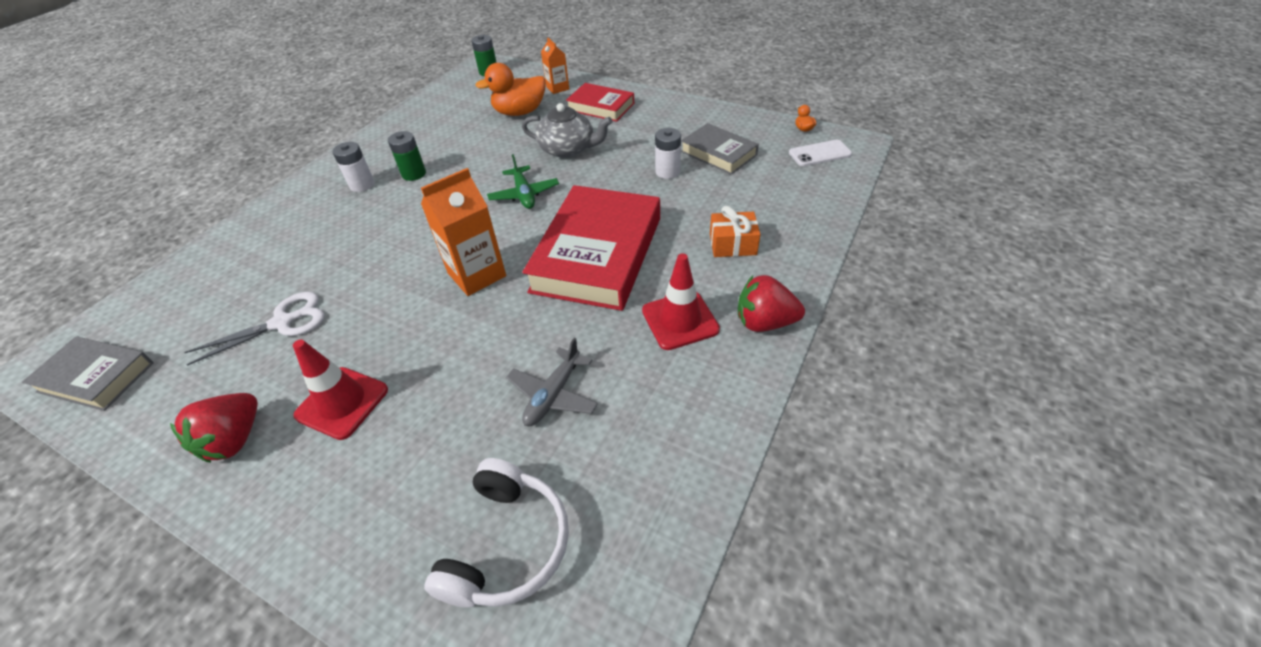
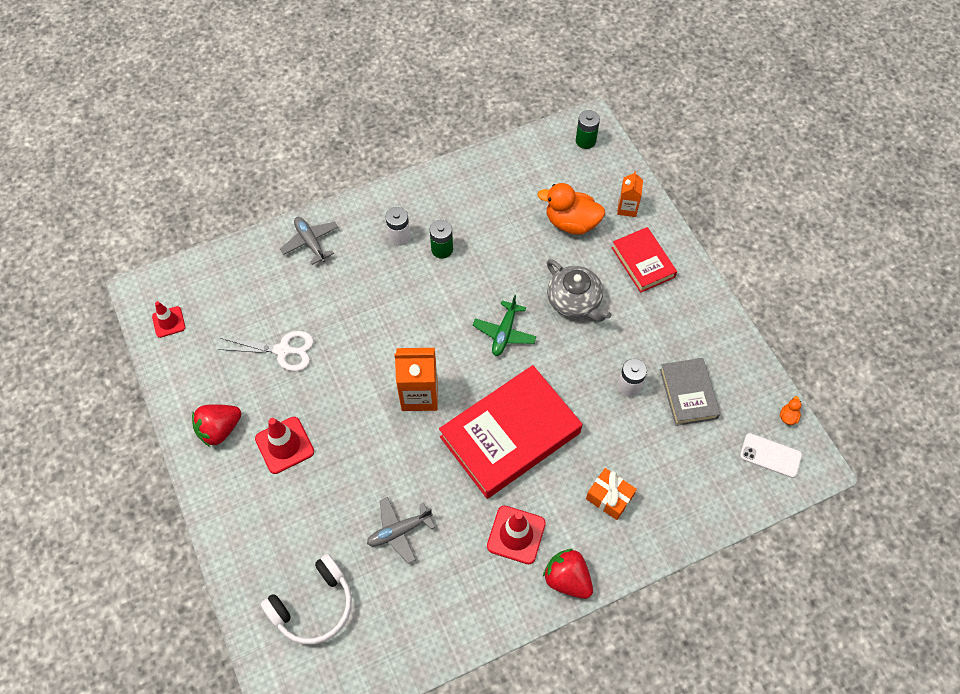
camera: 35 degrees right, 15 degrees up
grey book [22,336,154,411] -> red traffic cone [152,301,185,338]
none -> grey plane [280,217,338,265]

